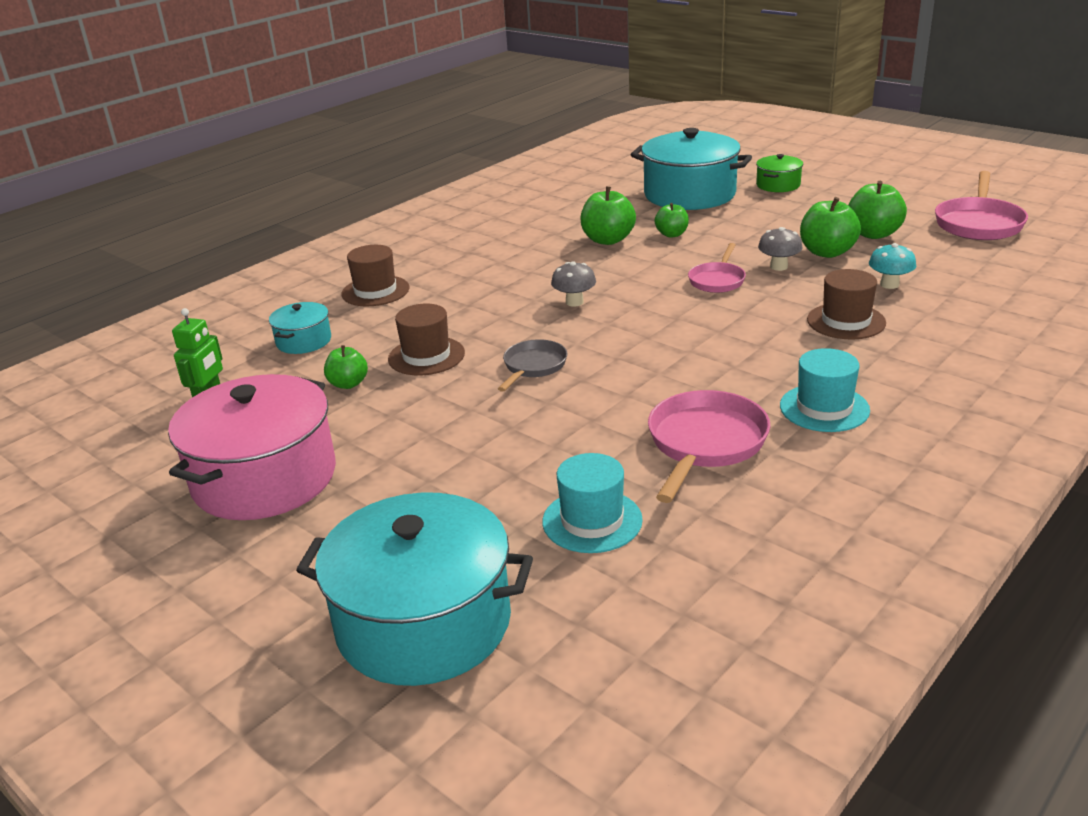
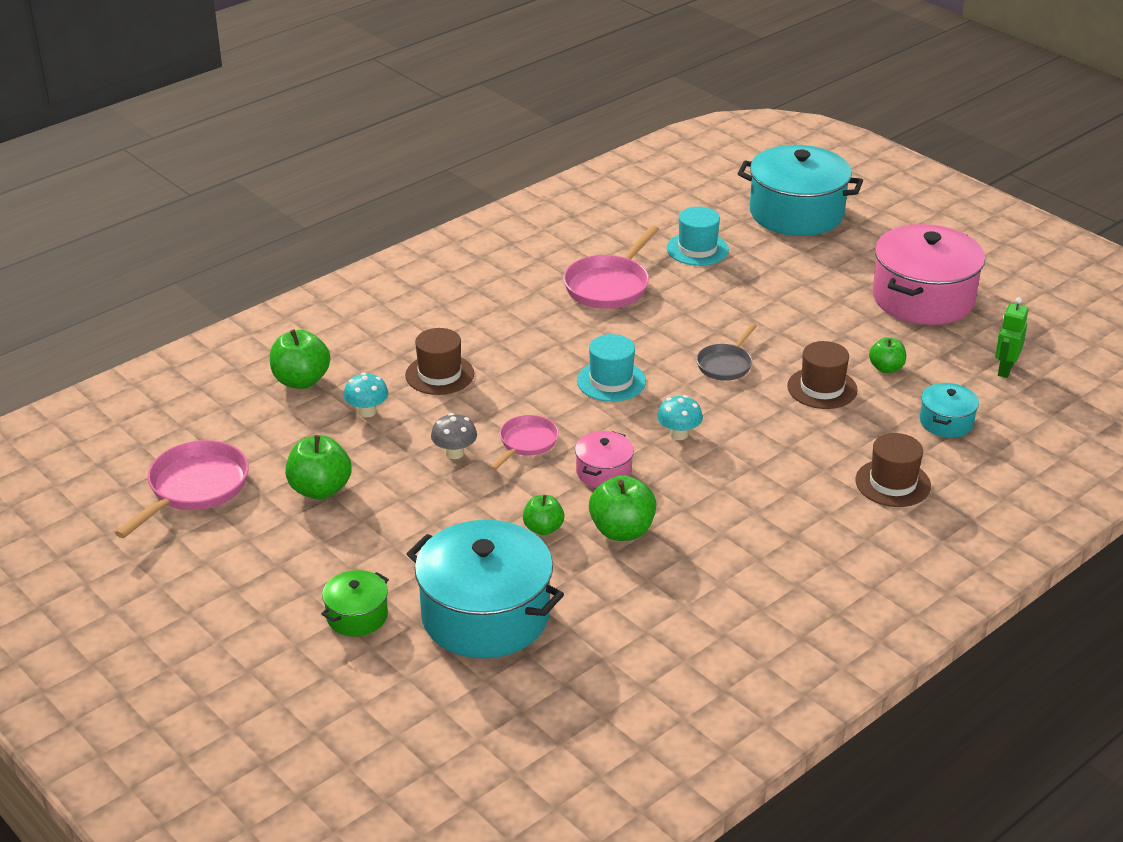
camera: 175 degrees left, 5 degrees up
grey mushroom [551,261,596,306] -> turquoise mushroom [657,395,703,440]
turquoise hat [780,348,870,432] -> turquoise hat moved to [577,334,646,402]
green apple [800,197,861,258] -> green apple moved to [270,329,330,389]
none -> pink pot [575,431,634,488]

